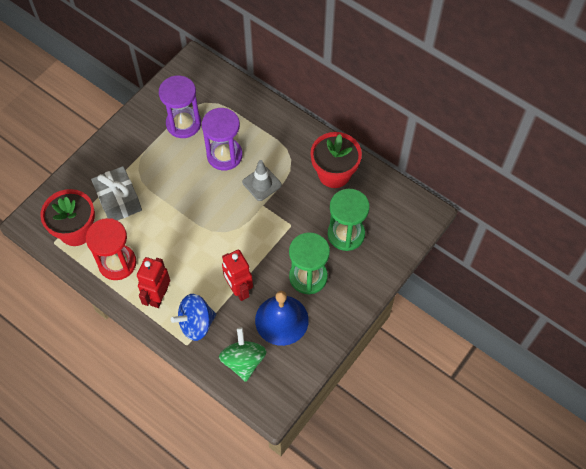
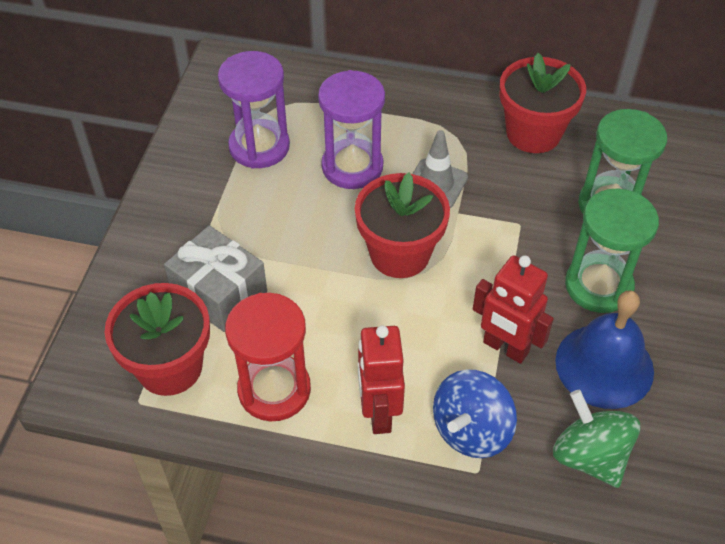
camera: 25 degrees left, 10 degrees down
none -> red flower pot [355,173,450,278]

